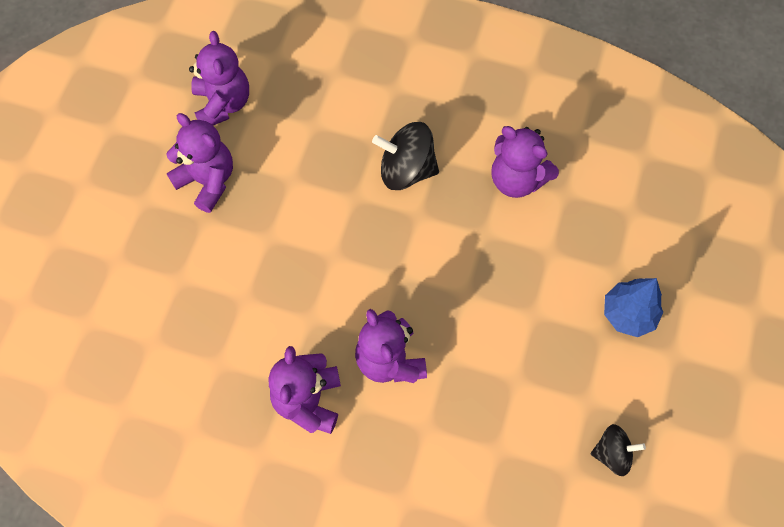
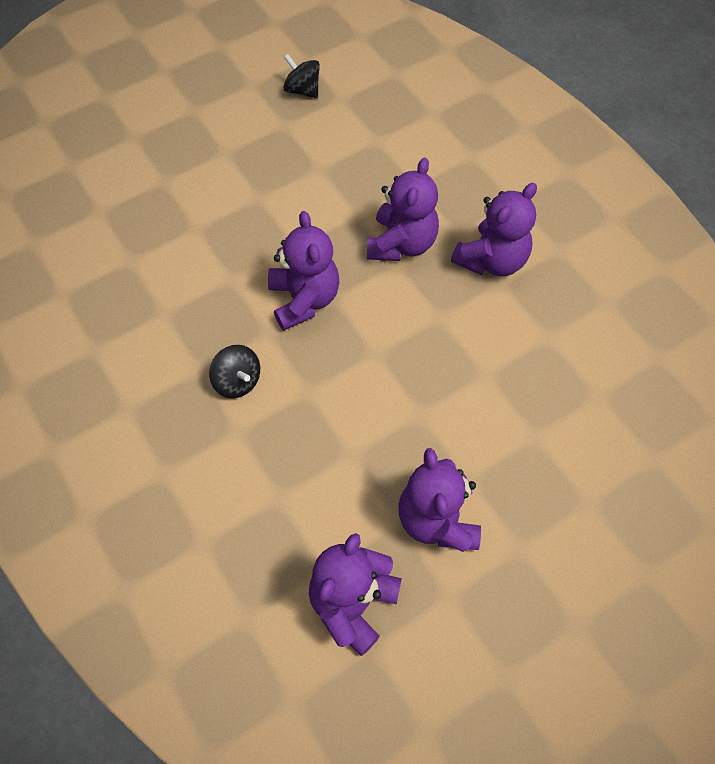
camera: 140 degrees left, 5 degrees down
black spinning top [372,122,439,190] -> black spinning top [209,345,260,398], size x0.62
purple teddy bear [491,126,559,198] -> purple teddy bear moved to [268,211,340,331]
blue tree [604,278,663,337] -> none

